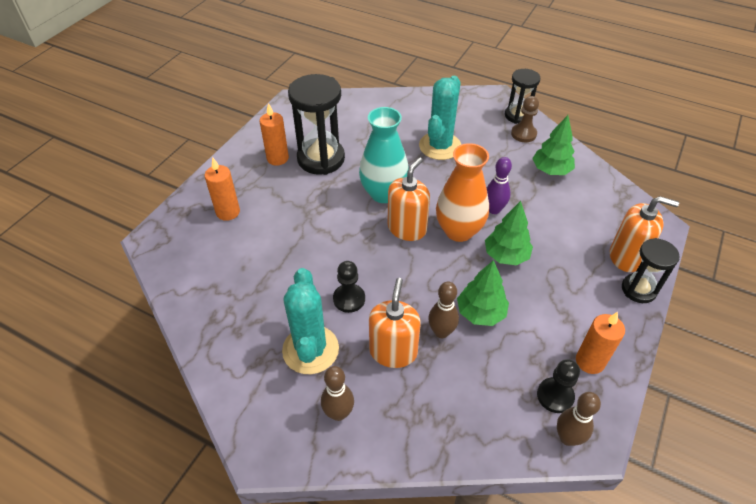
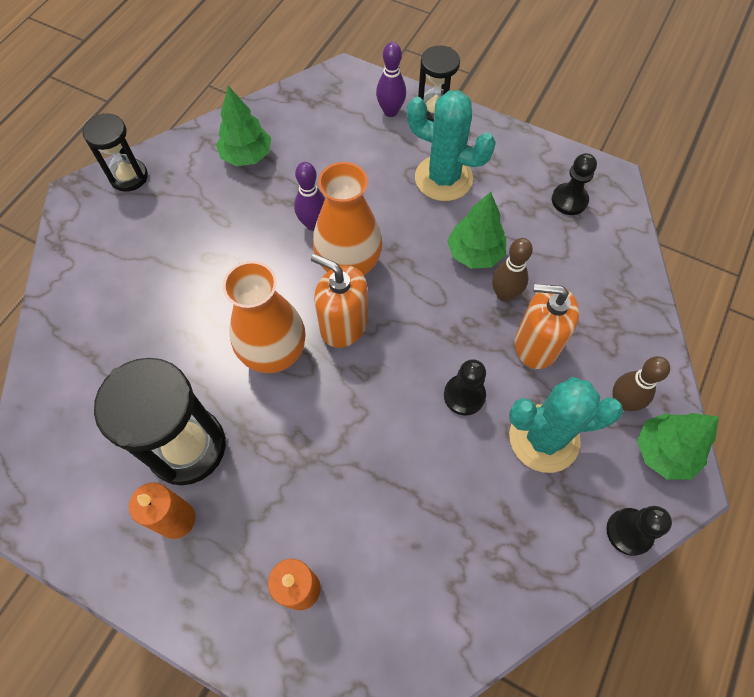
camera: 90 degrees left, 15 degrees up
turquoise vase [359,107,409,203] -> orange vase [223,261,306,373]
turquoise cactus [419,76,461,160] -> turquoise cactus moved to [407,90,496,201]
green tree [485,201,533,266] -> green tree moved to [637,413,719,480]
brown pawn [511,96,539,142] -> none
brown bowling pin [557,392,601,446] -> none
orange candle [576,312,625,374] -> none
orange soap dispenser [610,196,679,272] -> purple bowling pin [376,42,406,117]
none -> black pawn [606,506,672,556]

